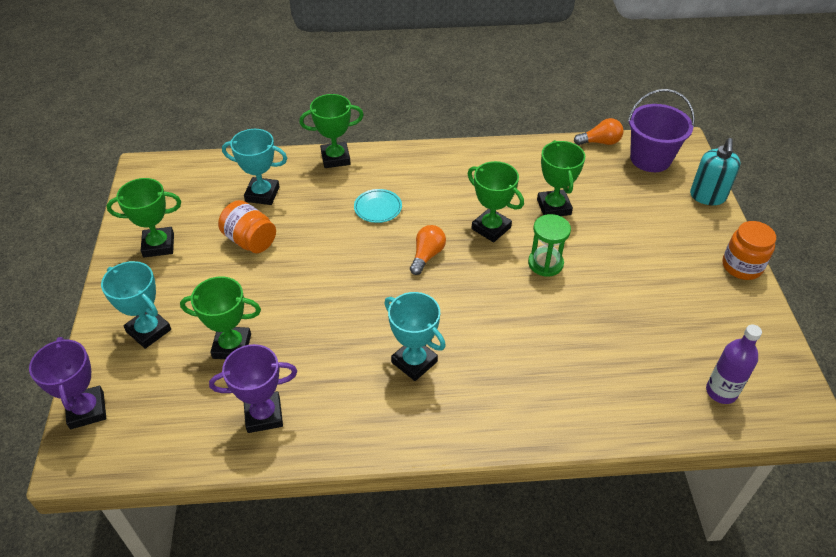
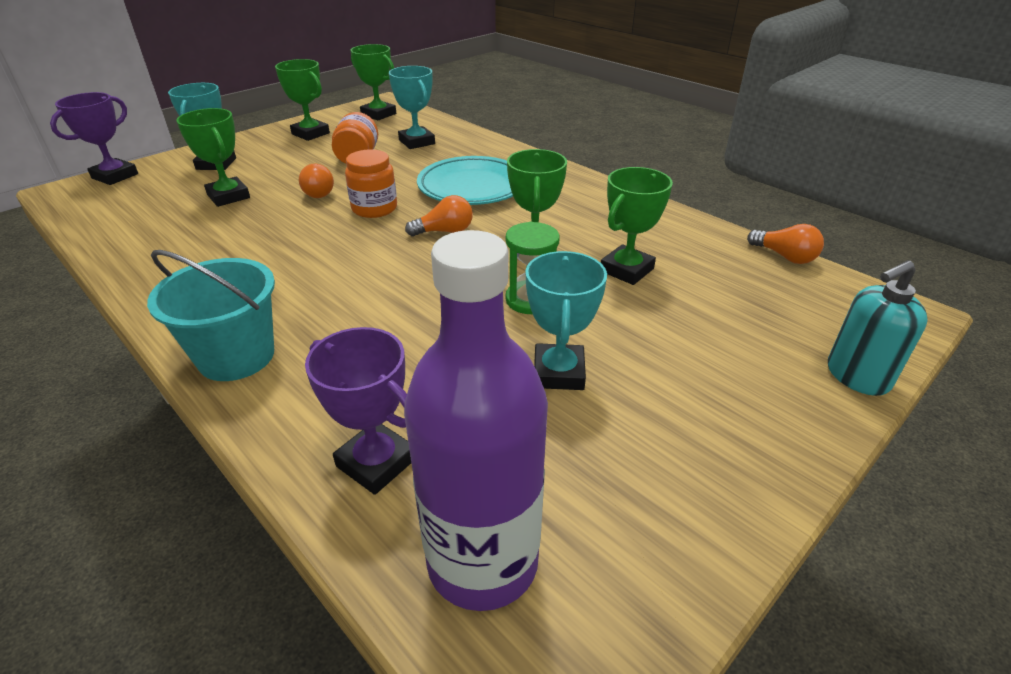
camera: 50 degrees right, 10 degrees down
purple trophy [209,344,297,433] -> purple trophy moved to [305,327,411,495]
green trophy [299,94,364,168] -> green trophy moved to [350,44,396,120]
turquoise plate [354,189,402,223] -> turquoise plate [417,156,513,205], size x1.99
turquoise trophy [384,292,446,381] -> turquoise trophy moved to [525,251,607,390]
purple bucket [628,89,695,172] -> none
purple bottle [706,324,762,404] -> purple bottle [404,230,548,611], size x1.82
orange jar [722,221,776,280] -> orange jar moved to [345,149,397,218]
none -> turquoise bucket [147,250,275,381]
none -> orange light bulb [299,163,334,198]

